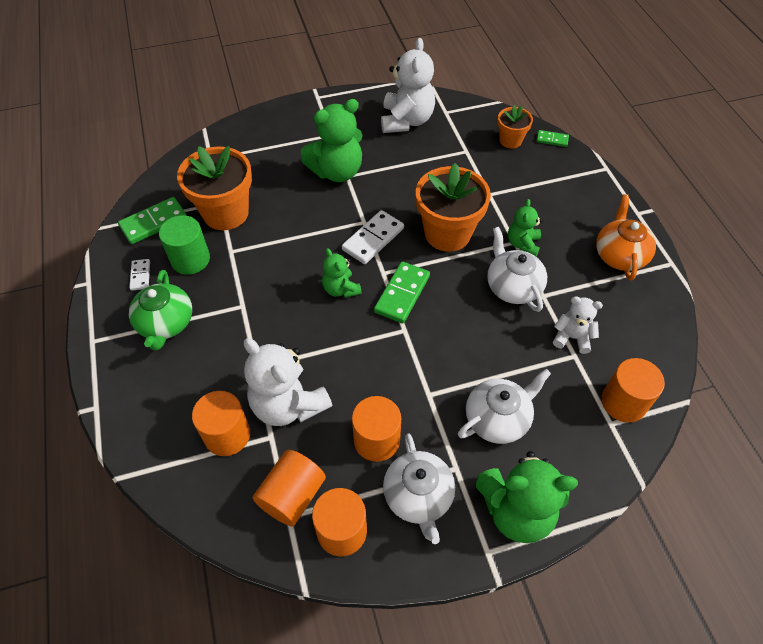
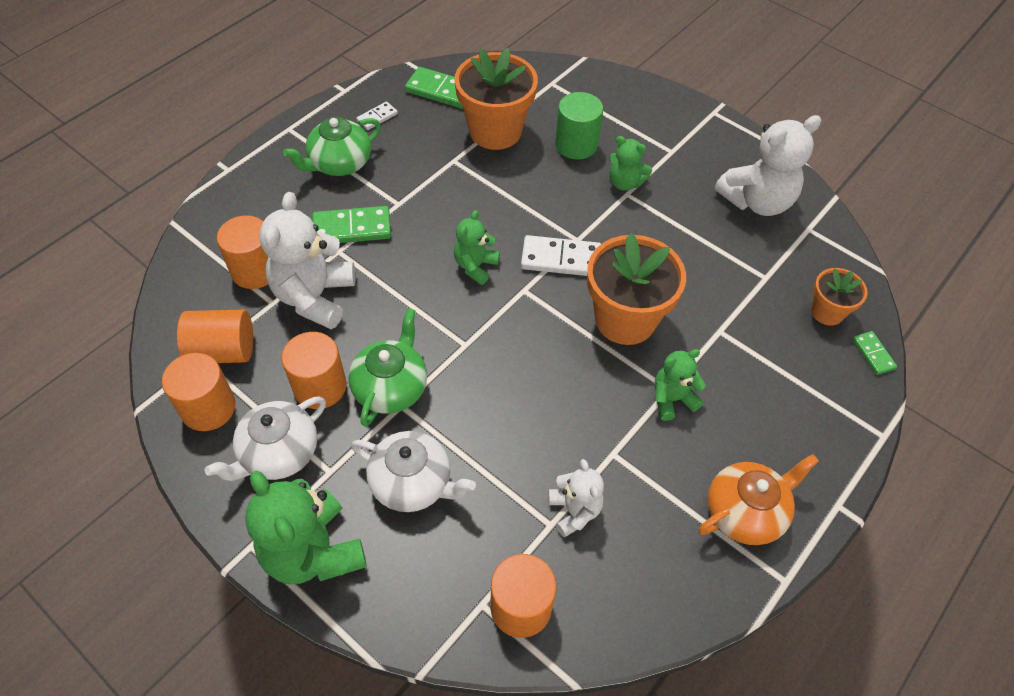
camera: 55 degrees right, 0 degrees up
green cylinder [159,215,210,275] -> green cylinder moved to [555,92,603,160]
green teddy bear [301,99,363,182] -> green teddy bear [609,136,652,191], size x0.56
green domino [374,261,430,323] -> green domino moved to [312,206,391,243]
white teapot [487,227,547,312] -> none
none -> green teapot [348,308,427,427]

